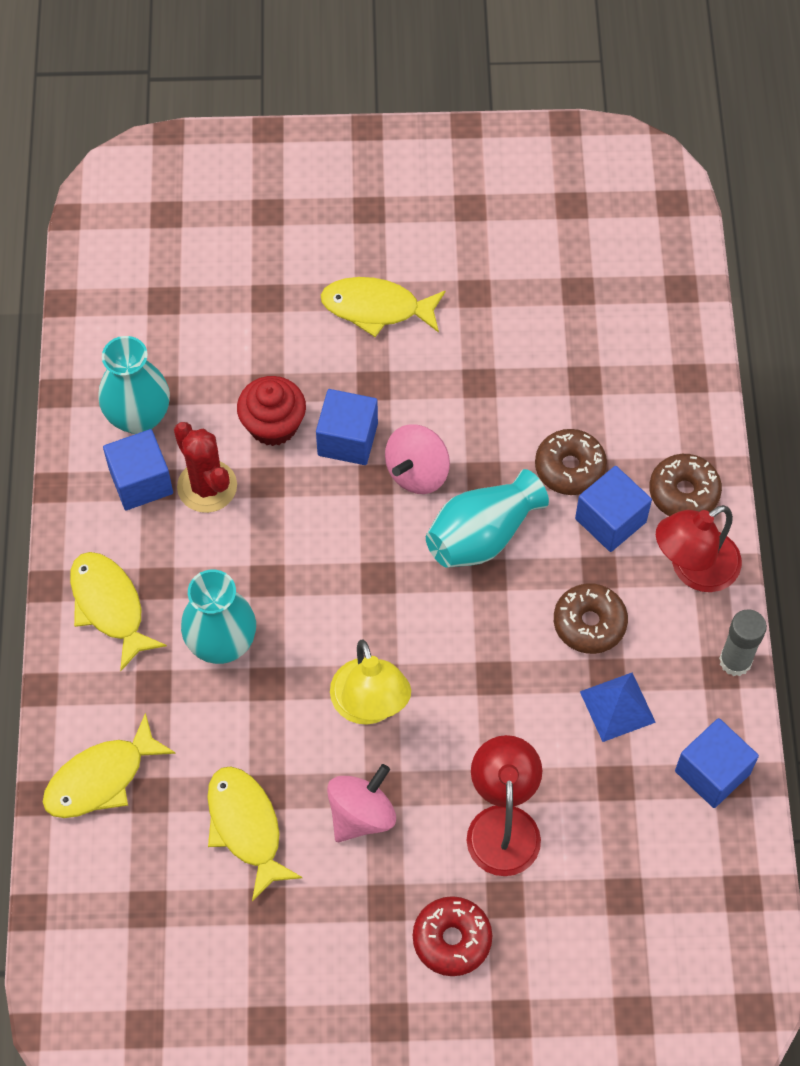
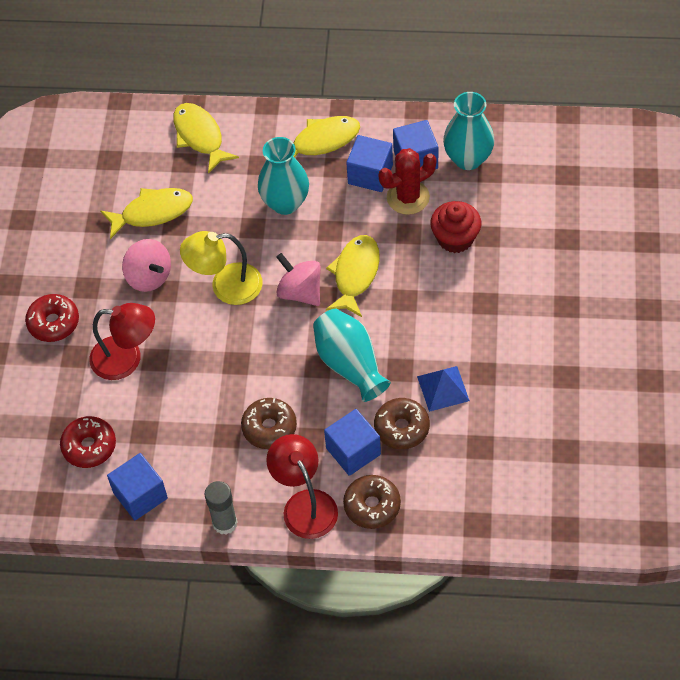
camera: 100 degrees right, 5 degrees down
blue cube [316,389,378,465] -> blue cube moved to [346,135,393,192]
yellow fish [321,277,445,337] -> yellow fish moved to [326,235,380,317]
pink spinning top [385,424,450,494] -> pink spinning top moved to [276,253,321,306]
blue pyramid [580,673,656,742] -> blue pyramid moved to [417,366,470,412]
none -> red donut [60,416,116,468]

